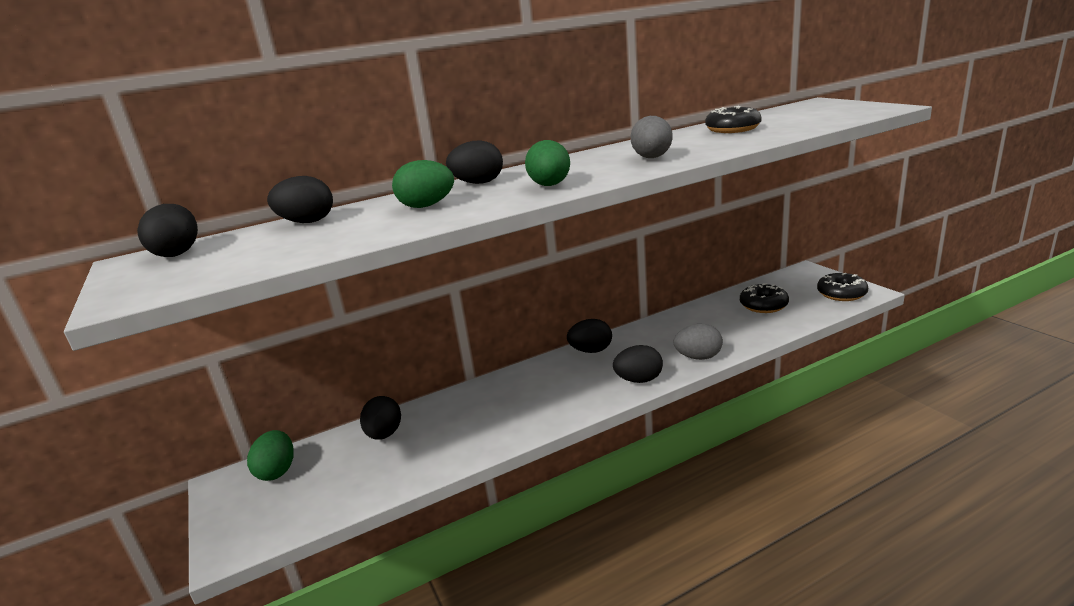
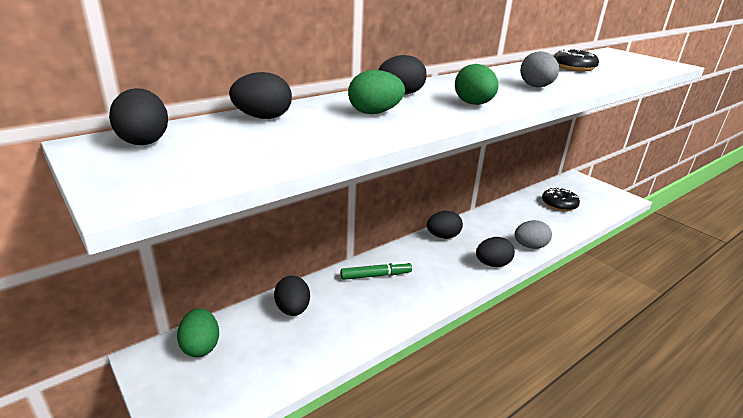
camera: 15 degrees left, 5 degrees up
black donut [817,273,868,301] -> none
none -> green marker [340,261,412,280]

